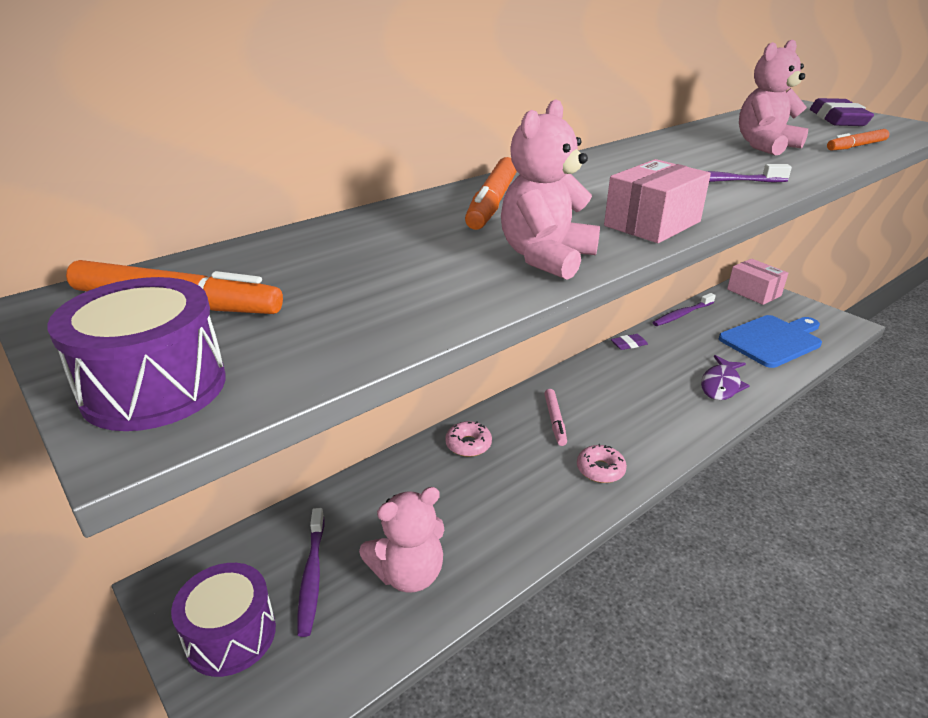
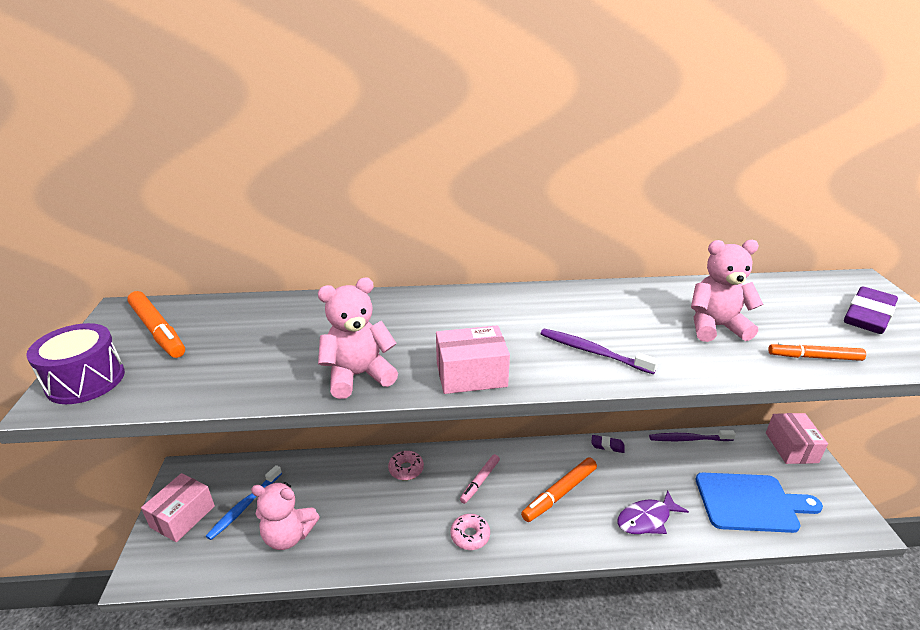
camera: 35 degrees right, 0 degrees up
purple drum [171,563,276,677] -> pink box [141,473,215,542]
purple toothbrush [298,508,324,637] -> blue toothbrush [206,465,282,540]
orange marker [465,157,517,230] -> orange marker moved to [521,458,597,522]

